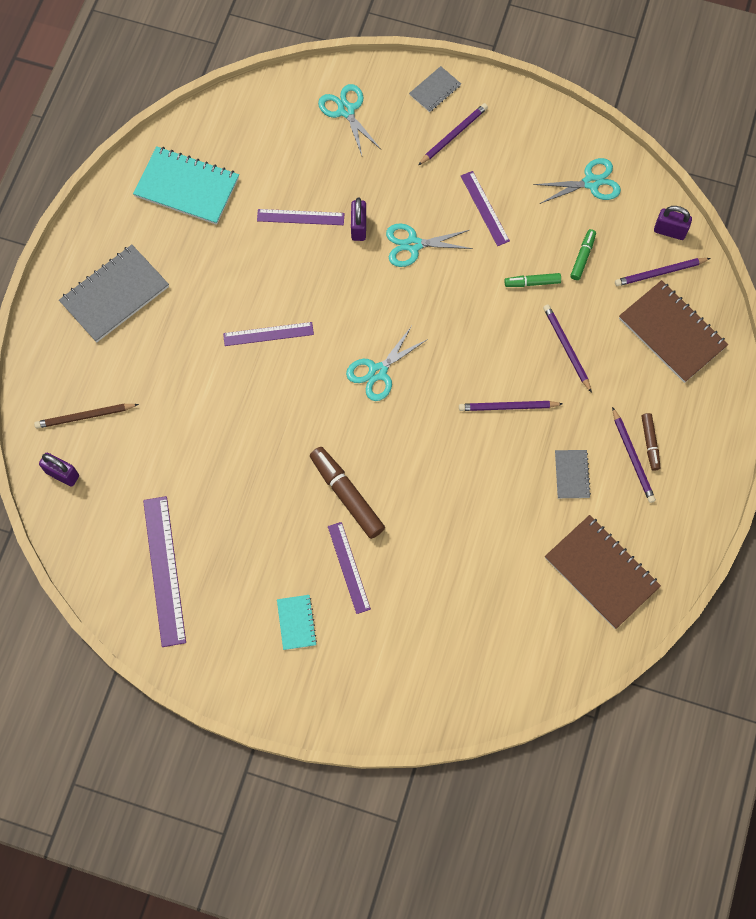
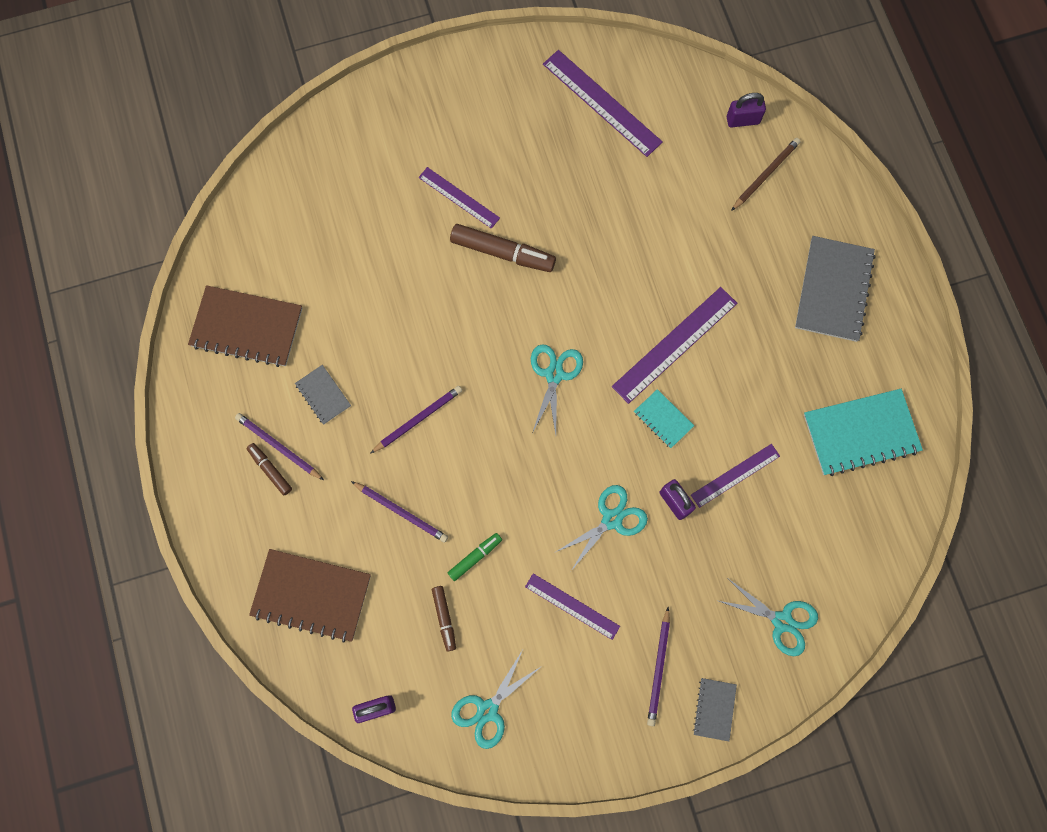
camera: 145 degrees right, 5 degrees up
purple ruler [223,322,314,346] -> purple ruler [612,287,737,404], size x1.61
turquoise notebook [277,595,317,650] -> turquoise notebook moved to [634,389,694,448]
green marker [570,229,596,280] -> brown marker [432,586,456,652]
purple pencil [615,258,711,286] -> none

